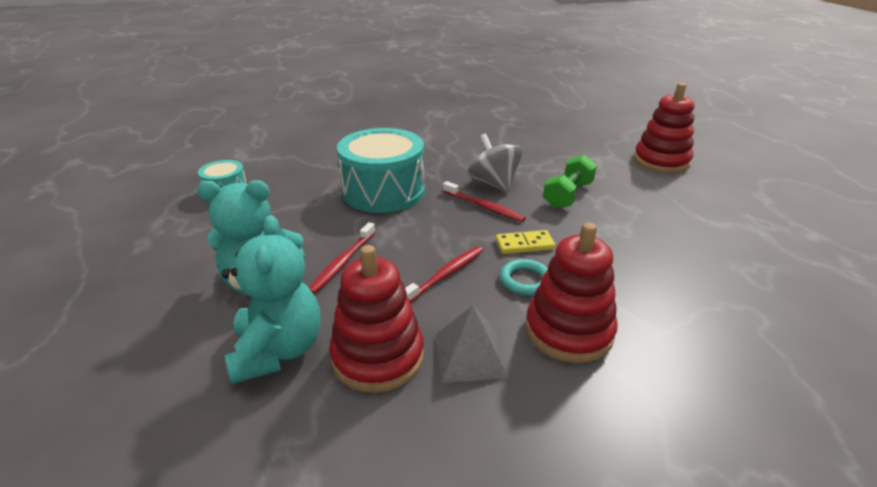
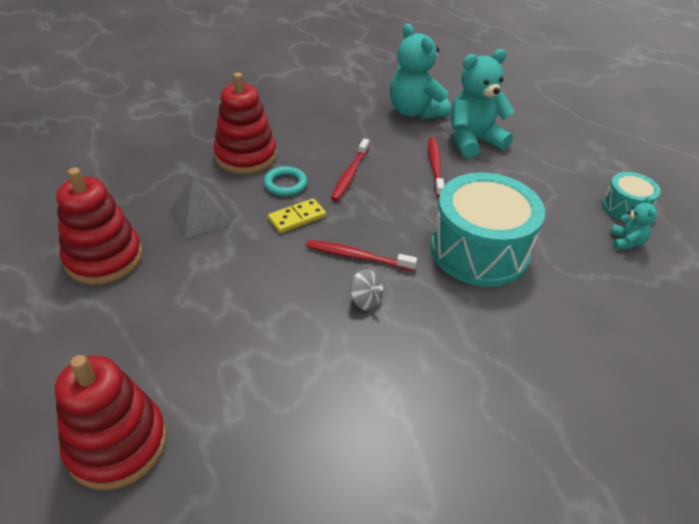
camera: 155 degrees right, 10 degrees up
red stacking toy [329,245,424,393] -> red stacking toy moved to [56,167,142,285]
grey pyramid [435,305,509,383] -> grey pyramid moved to [169,177,232,239]
grey spinning top [467,134,523,193] -> grey spinning top [350,269,383,311], size x0.52
green dumbbell [543,155,597,209] -> none
none -> turquoise teddy bear [610,196,657,249]

